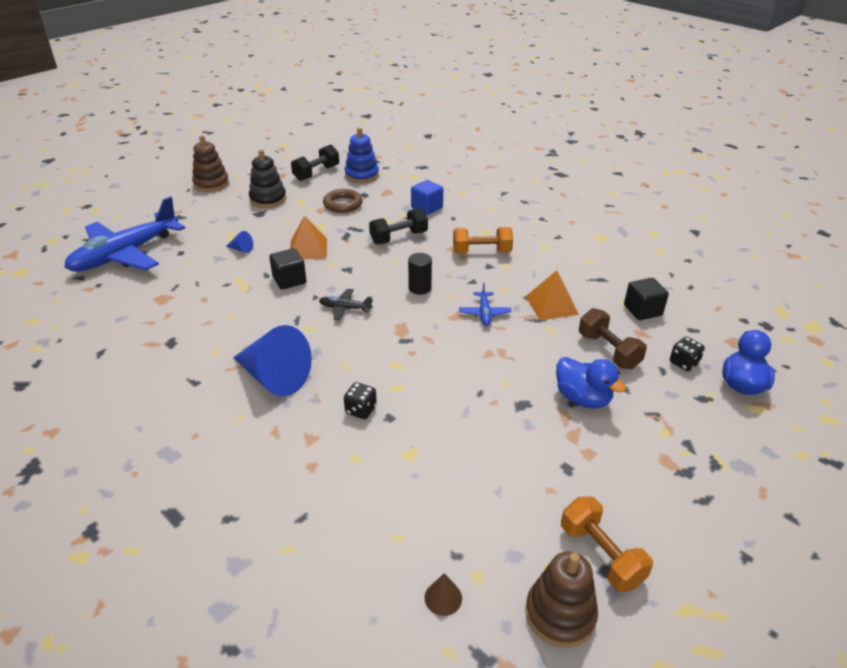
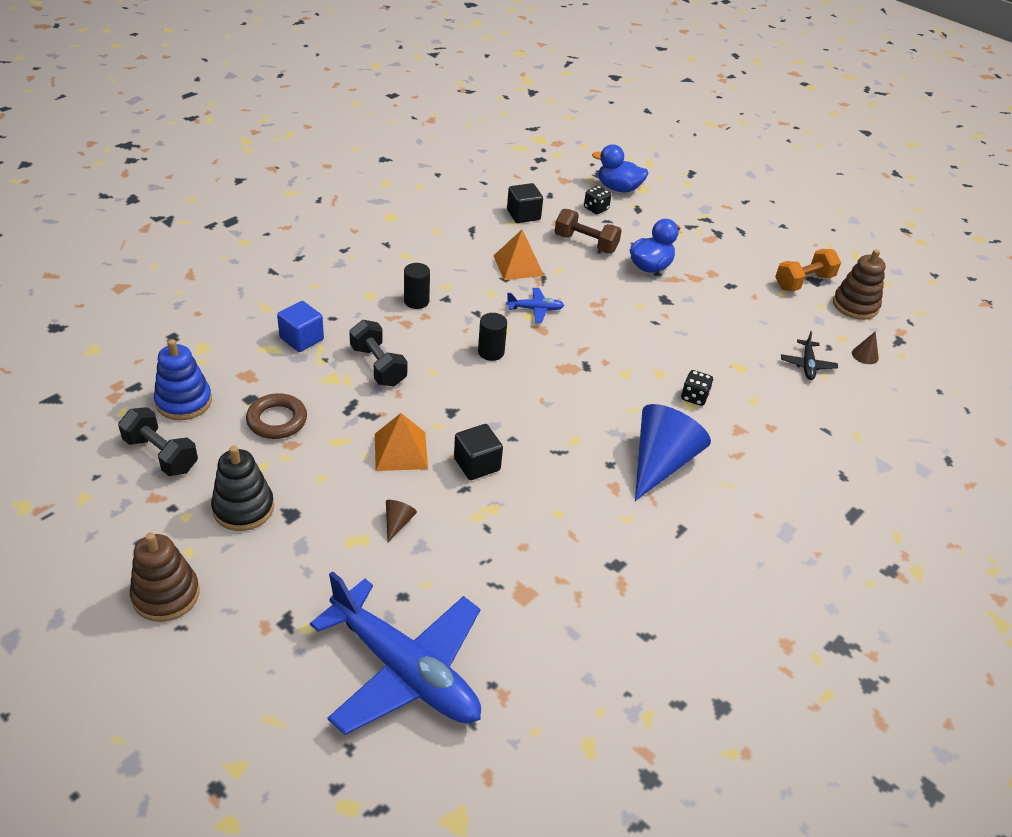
camera: 95 degrees left, 5 degrees up
blue cone [226,231,253,253] -> brown cone [386,500,417,542]
black plane [319,289,373,320] -> black plane moved to [781,331,838,380]
orange dumbbell [453,227,513,254] -> black cylinder [404,263,430,309]
brown dumbbell [579,308,647,369] -> brown dumbbell turned 60 degrees clockwise [555,209,622,253]

